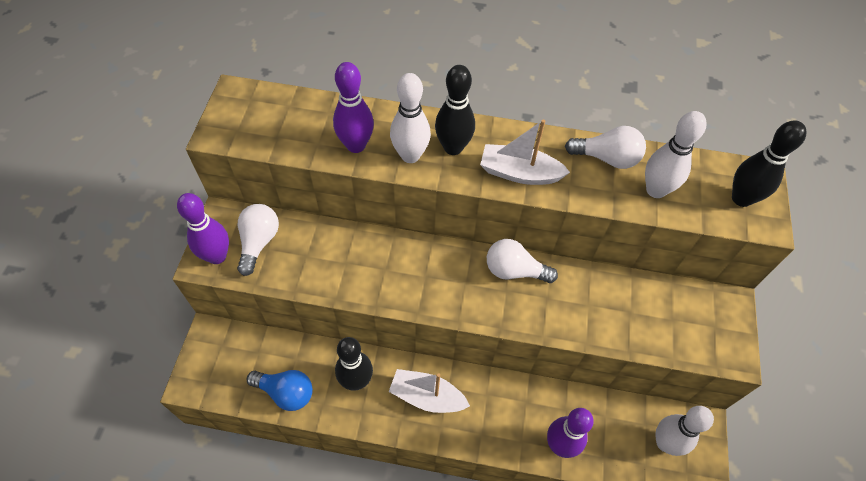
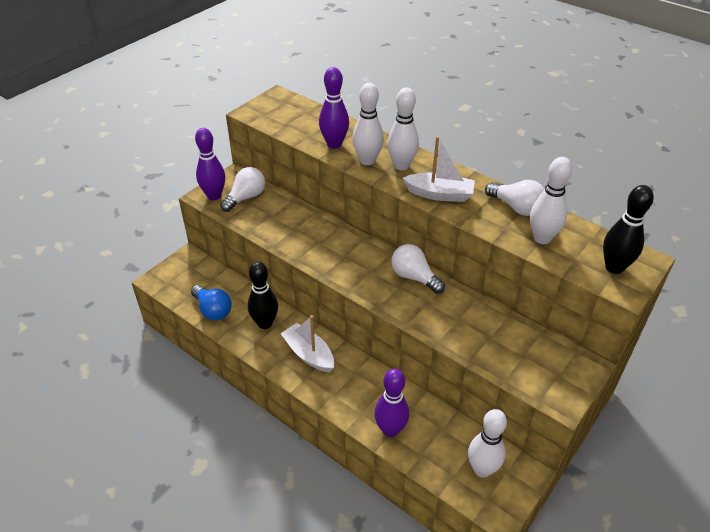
camera: 30 degrees right, 15 degrees down
black bowling pin [435,65,475,155] -> white bowling pin [387,87,419,170]
white boat [480,120,570,185] -> white boat turned 150 degrees clockwise [403,136,475,202]

